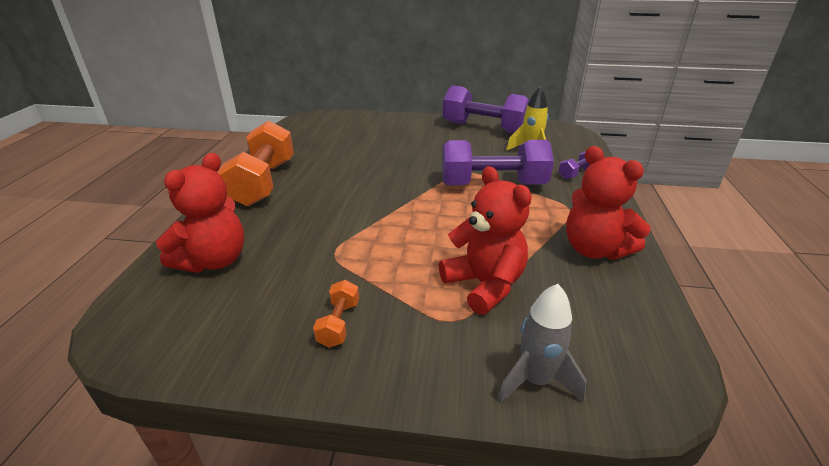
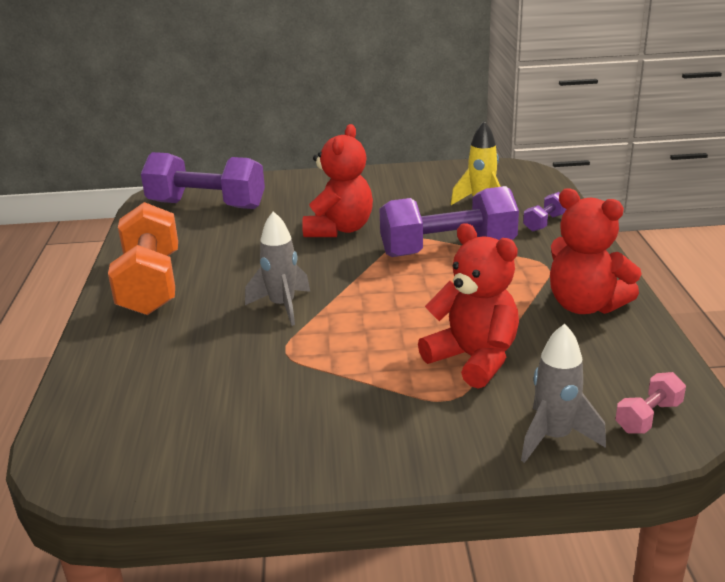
camera: 10 degrees left, 5 degrees down
red teddy bear [156,153,244,273] -> red teddy bear moved to [302,124,373,237]
orange dumbbell [313,280,359,347] -> none
purple dumbbell [443,85,529,133] -> purple dumbbell moved to [141,152,265,209]
none -> grey rocket [245,211,310,326]
none -> pink dumbbell [615,372,686,434]

